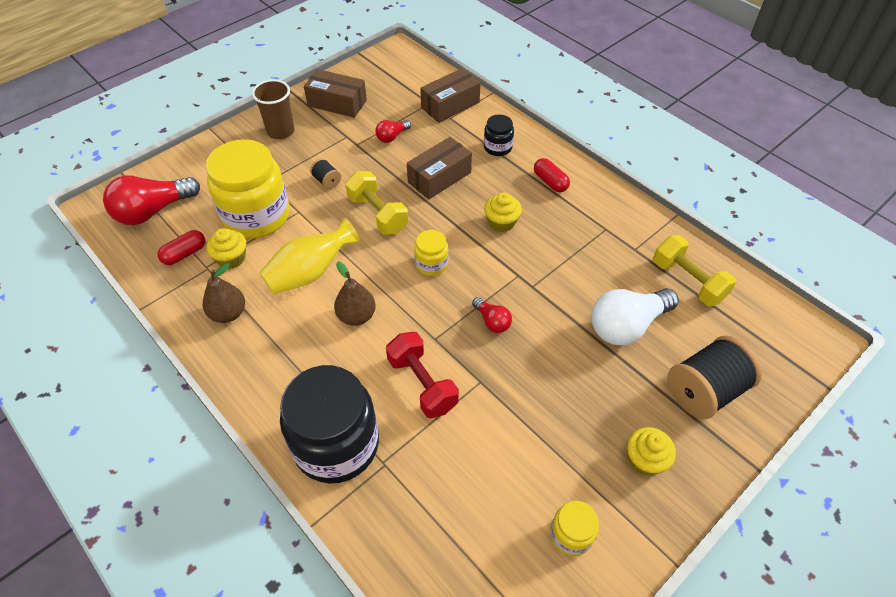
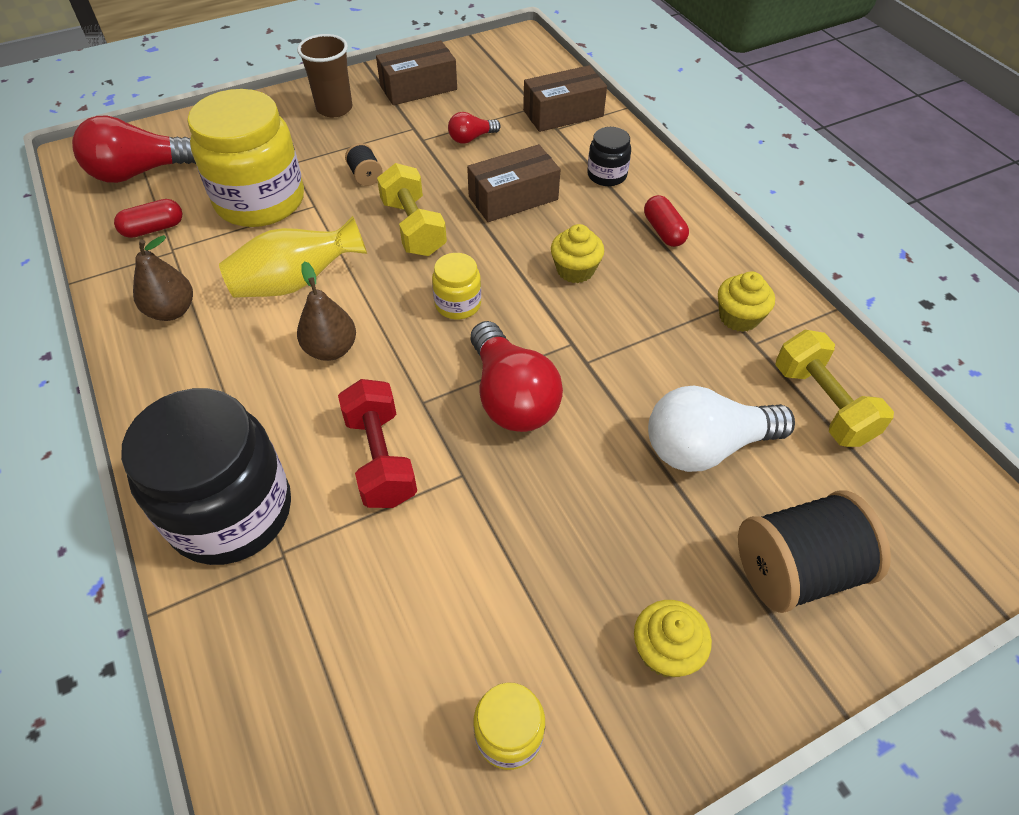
camera: 15 degrees right, 0 degrees up
yellow cupcake [207,228,246,269] -> yellow cupcake moved to [718,272,775,332]
brown box [304,69,367,118] -> brown box turned 60 degrees counterclockwise [376,41,457,105]
red light bulb [472,297,512,333] -> red light bulb [471,321,563,432], size x2.00

